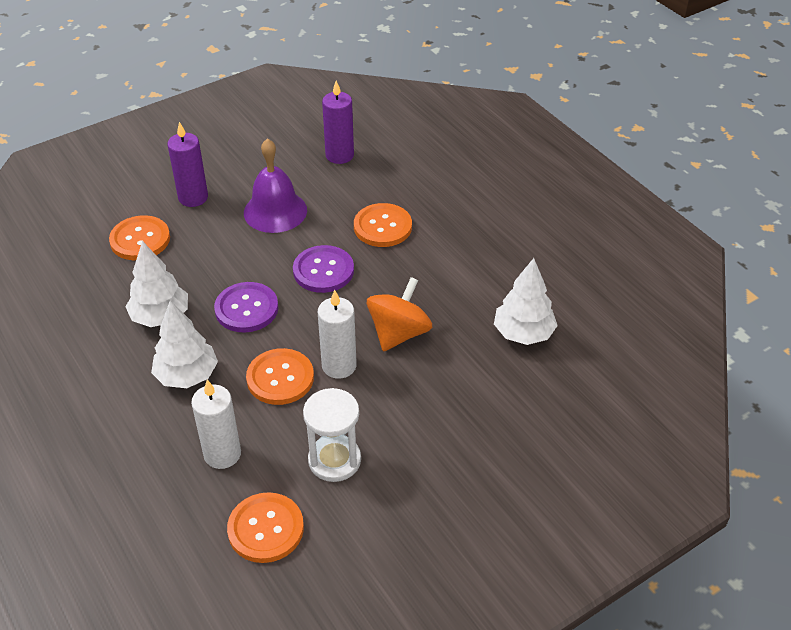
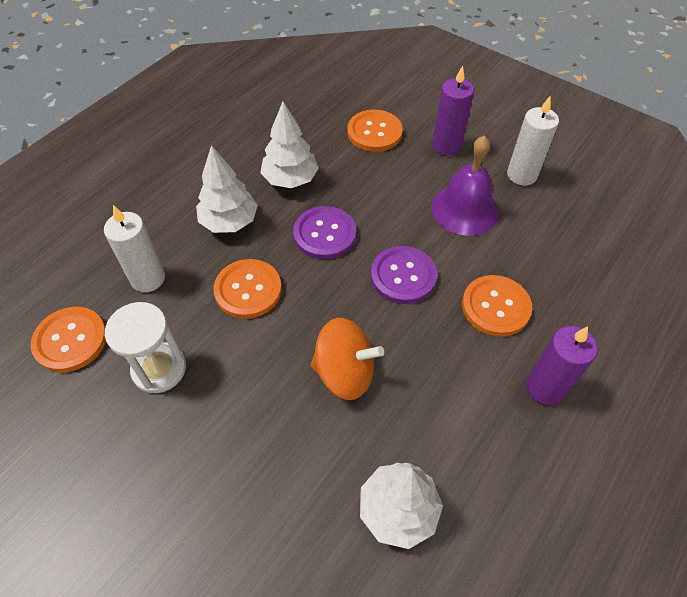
camera: 70 degrees right, 10 degrees up
white candle [318,290,357,379] -> white candle moved to [507,95,559,186]
purple candle [322,81,354,164] -> purple candle moved to [526,326,597,405]

